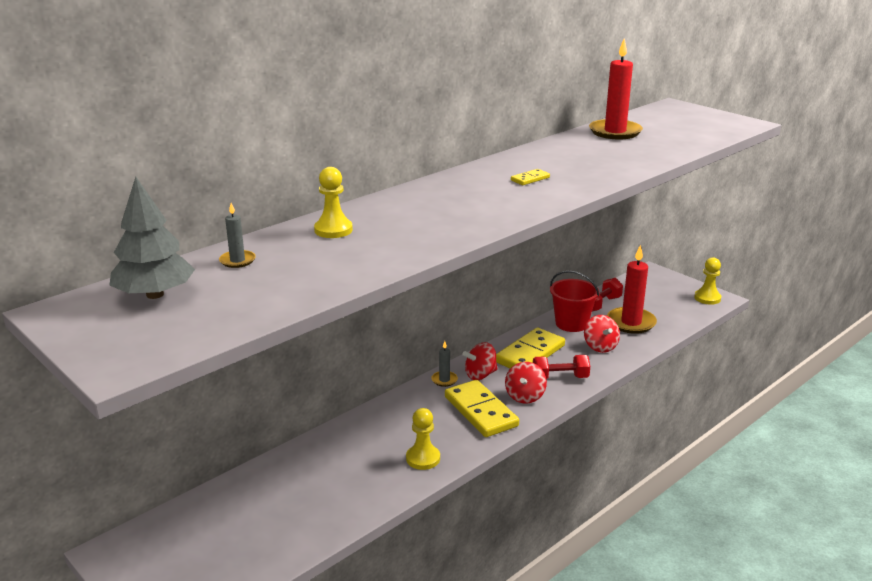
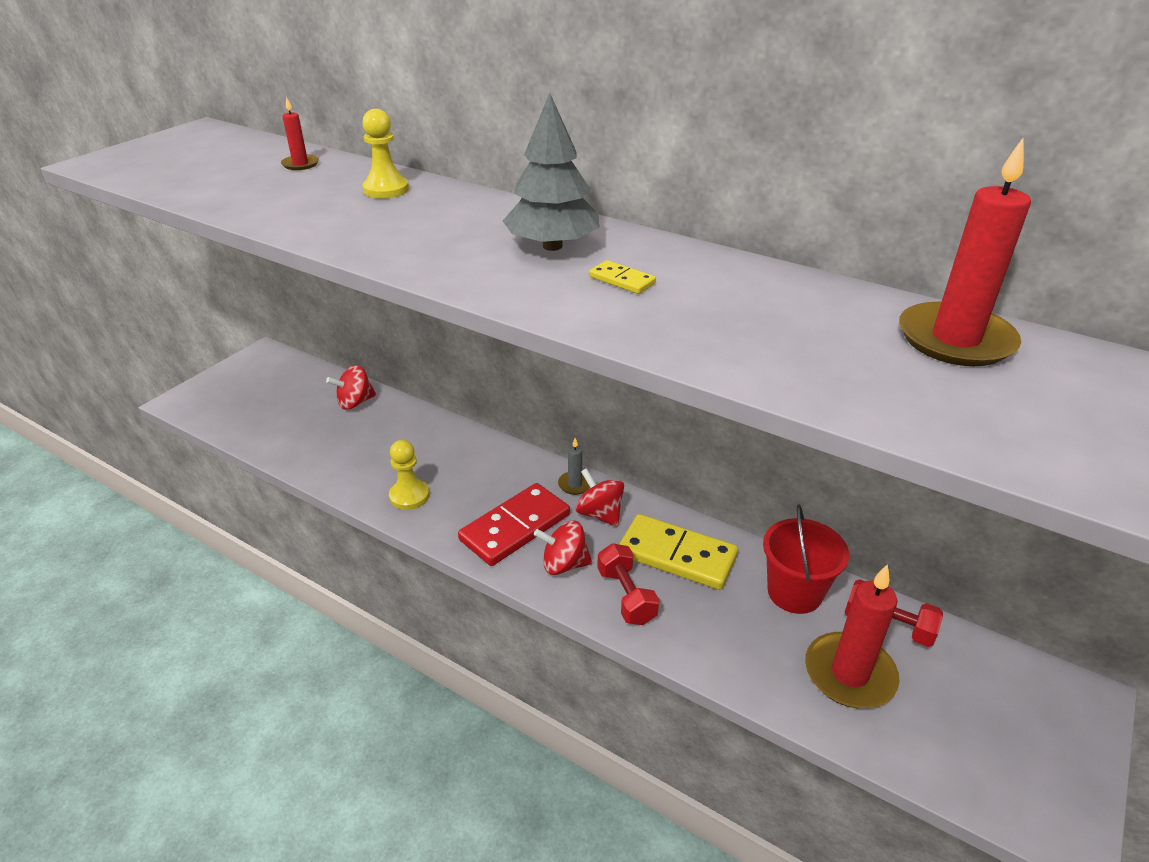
camera: 75 degrees right, 10 degrees up
grey tree [109,177,195,299] -> grey tree moved to [503,93,599,251]
grey candle [219,203,256,268] -> red candle [281,97,319,170]
yellow domino [445,380,519,437] -> red domino [458,483,570,566]
red spinning top [584,315,620,353] -> red spinning top moved to [326,365,376,410]
yellow pawn [694,257,721,305] -> none

